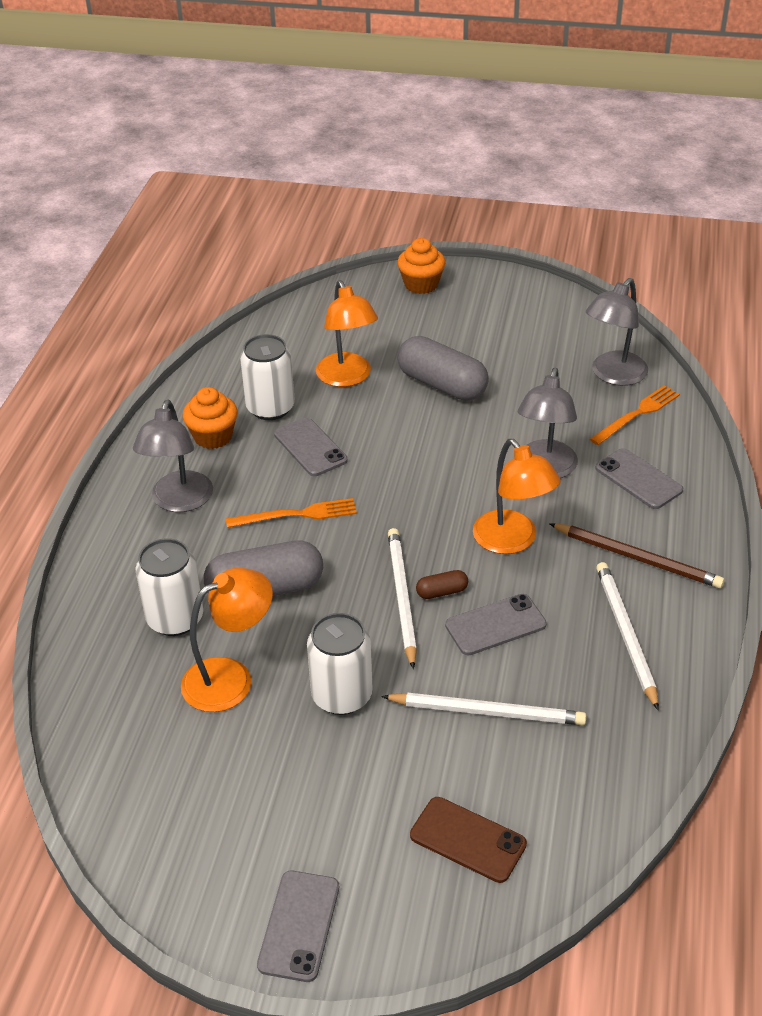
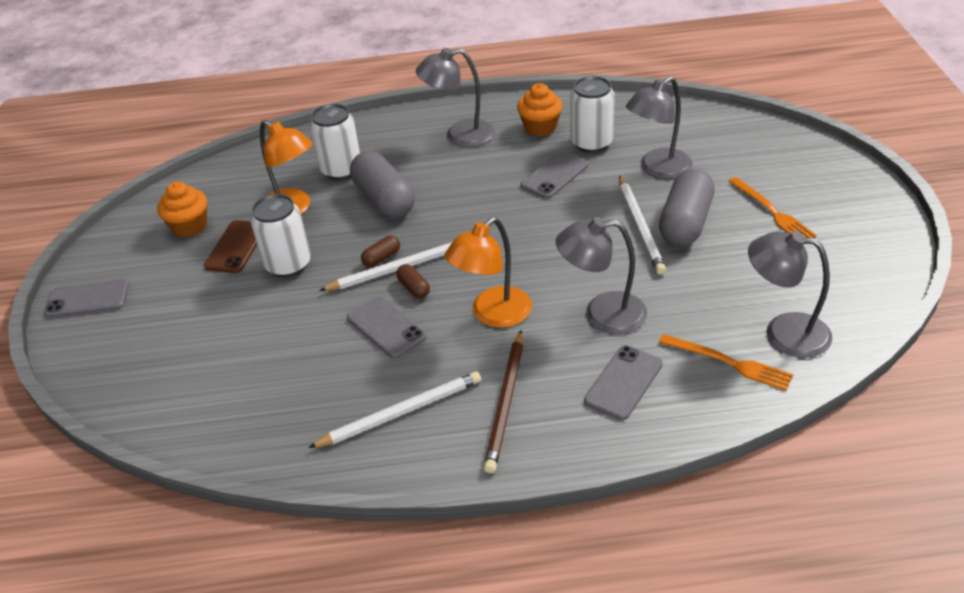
camera: 75 degrees right, 0 degrees up
orange fork [226,498,357,528] -> orange fork moved to [728,177,817,238]
orange lamp [316,280,378,387] -> grey lamp [626,76,693,179]
white pencil [381,693,586,725] -> white pencil moved to [619,176,666,275]
orange cupcake [397,238,445,294] -> orange cupcake moved to [157,181,207,237]
brown phone [410,797,527,883] -> brown phone moved to [204,220,257,273]
none -> brown capsule [361,236,400,267]

